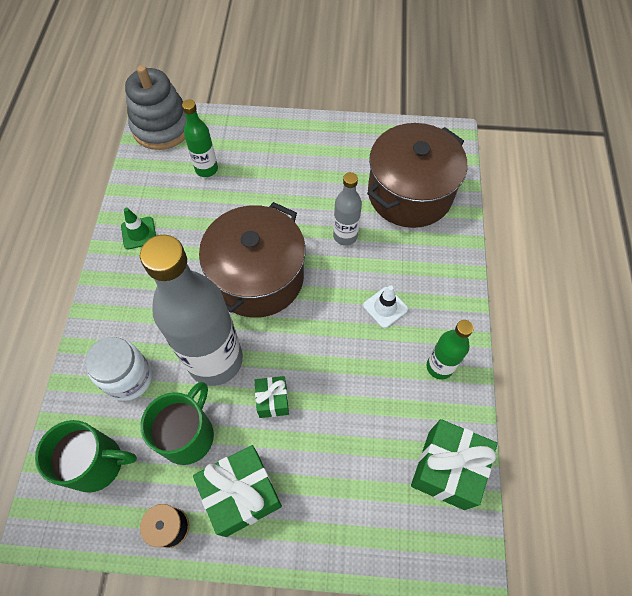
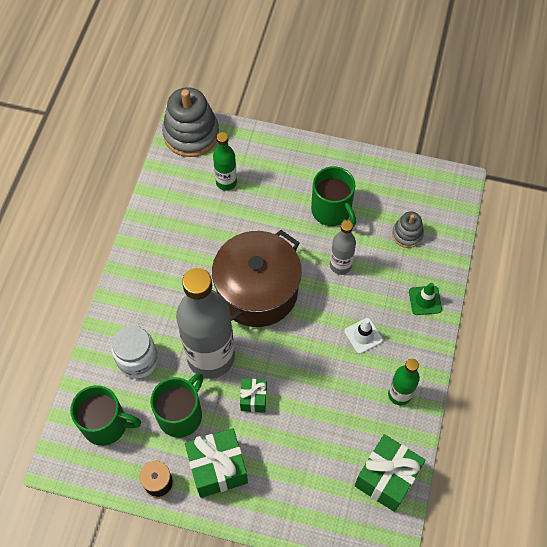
camera: 10 degrees right, 0 degrees up
green traffic cone [121,207,156,250] -> green traffic cone moved to [409,283,442,315]
brown pot [367,123,467,228] -> grey stacking toy [392,211,424,248]
none -> green mug [311,166,356,227]

